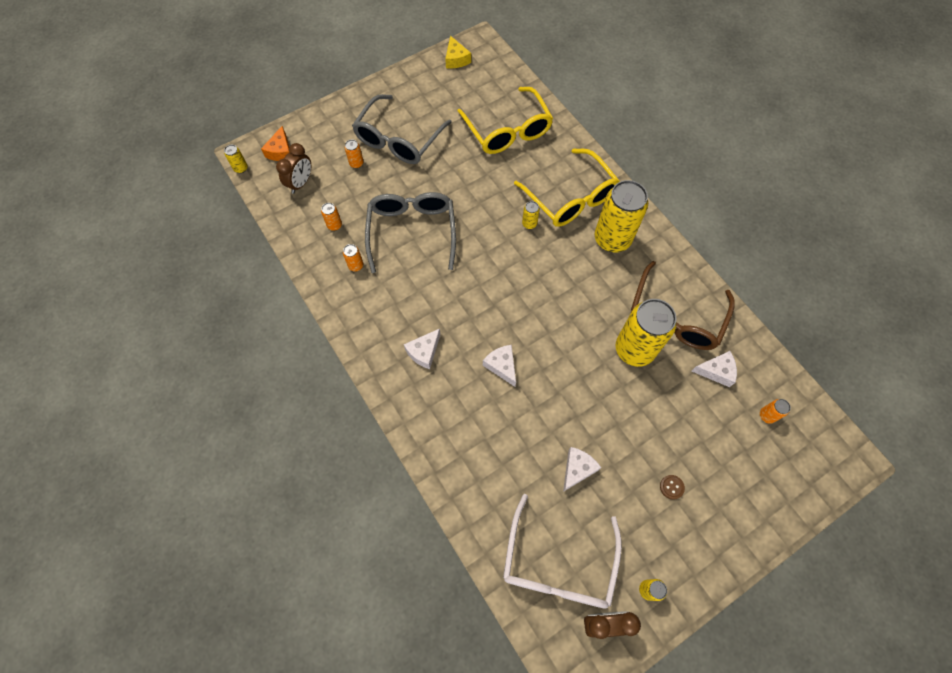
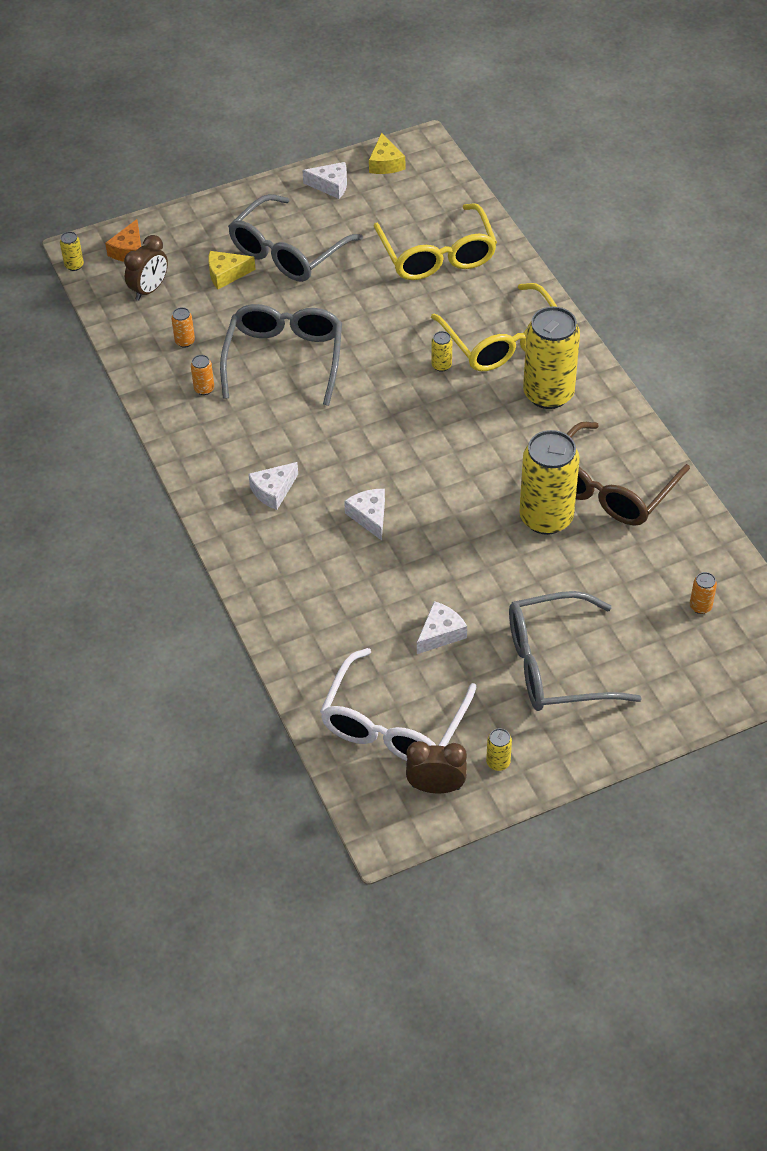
camera: 10 degrees right, 15 degrees down
orange can [345,140,364,168] -> yellow cheese [208,251,256,289]
brown button [660,475,685,500] -> grey glasses [509,591,642,711]
white cheese [692,351,737,387] -> white cheese moved to [302,162,347,199]

